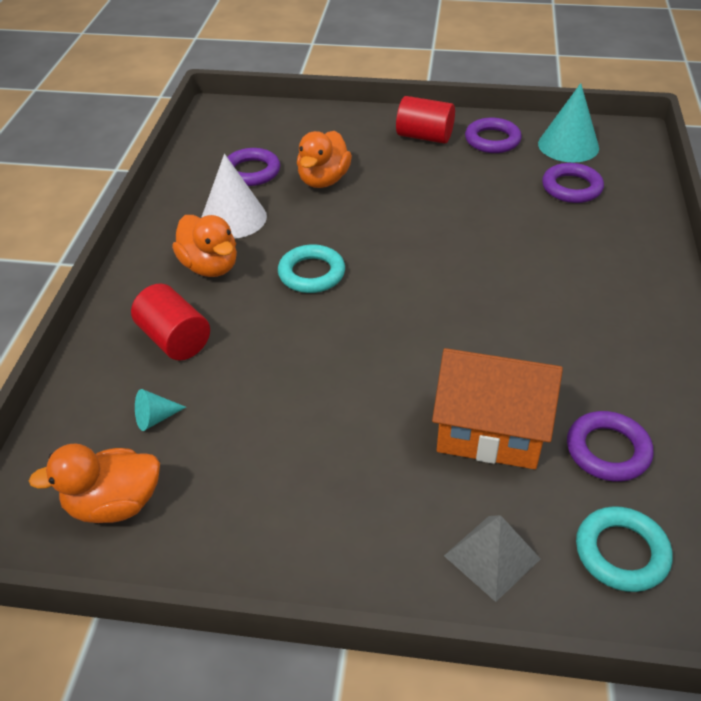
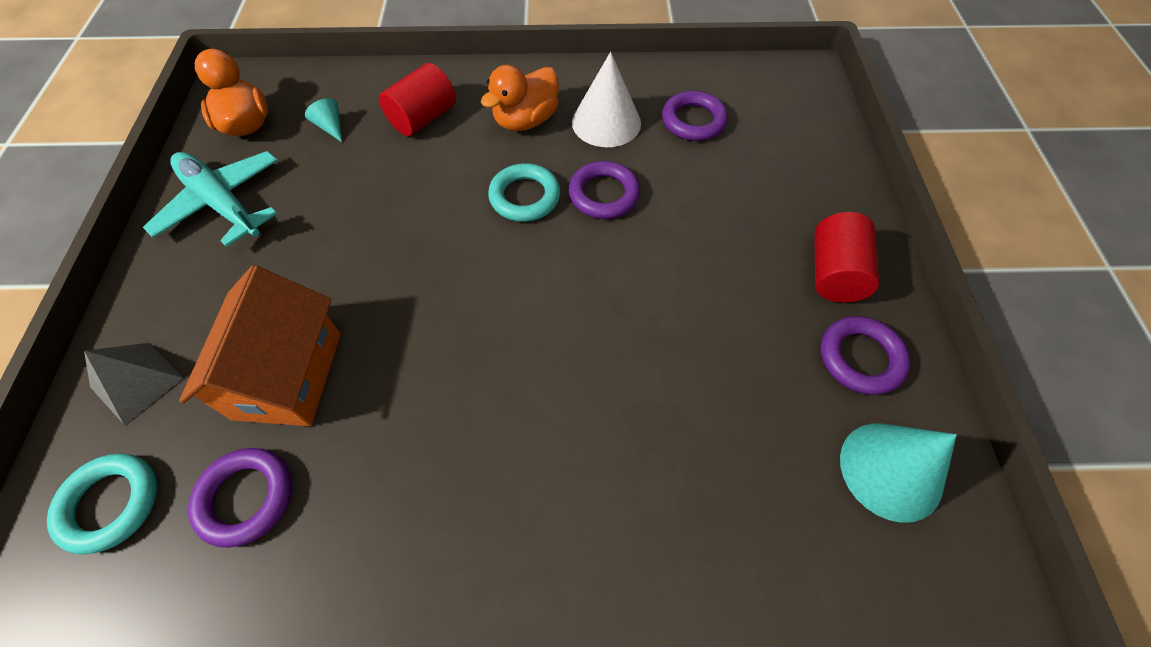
camera: 80 degrees right, 15 degrees up
orange duck [297,131,352,188] -> none
purple ring [542,163,604,203] -> purple ring moved to [568,161,640,219]
none -> turquoise plane [143,151,278,247]

